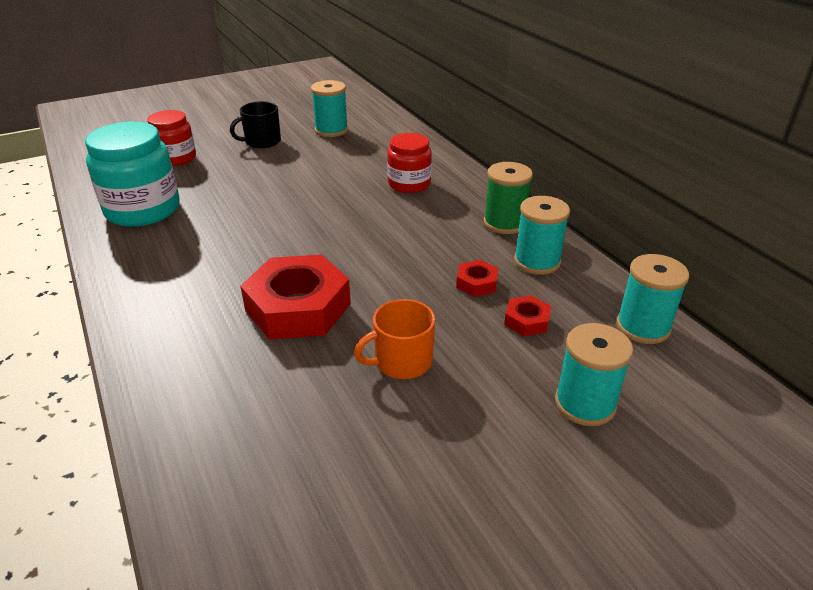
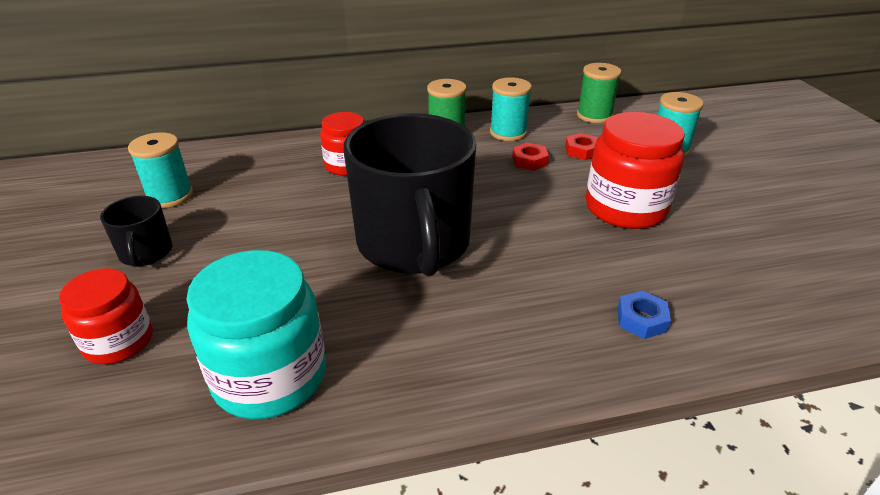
camera: 75 degrees left, 0 degrees up
red nut [240,255,351,340] -> none
orange mug [354,299,435,379] -> red jar [586,112,685,229]
turquoise spool [616,254,689,344] -> green spool [577,63,622,123]
none -> black mug [344,113,476,276]
none -> blue nut [617,290,671,339]

